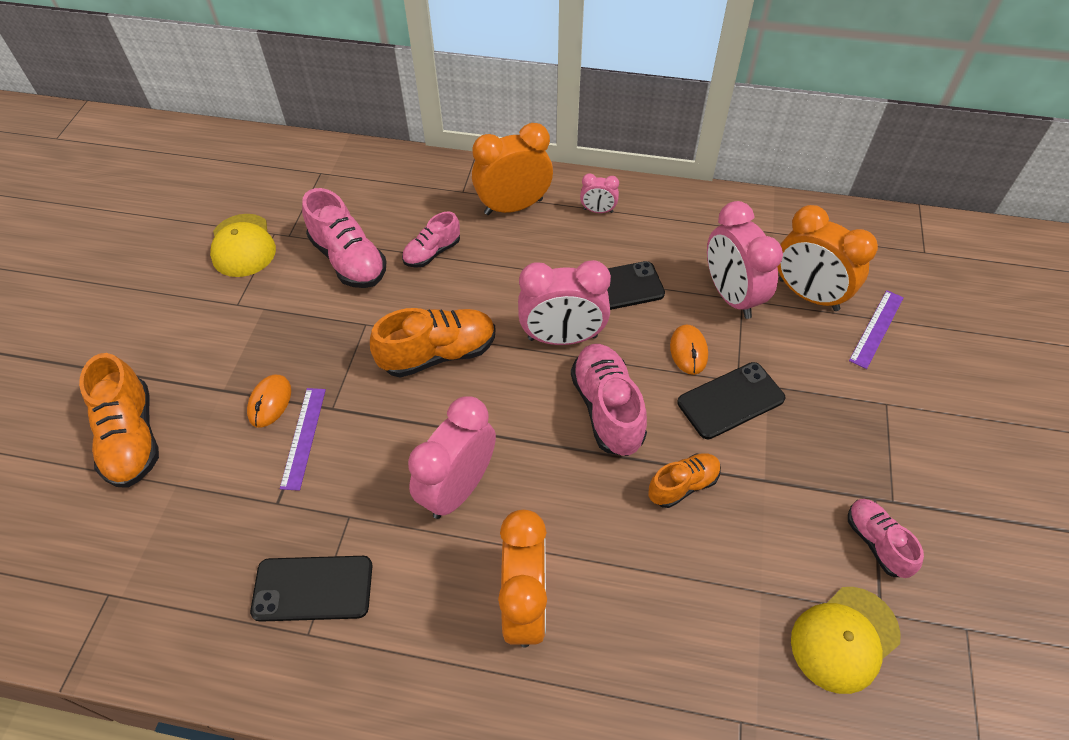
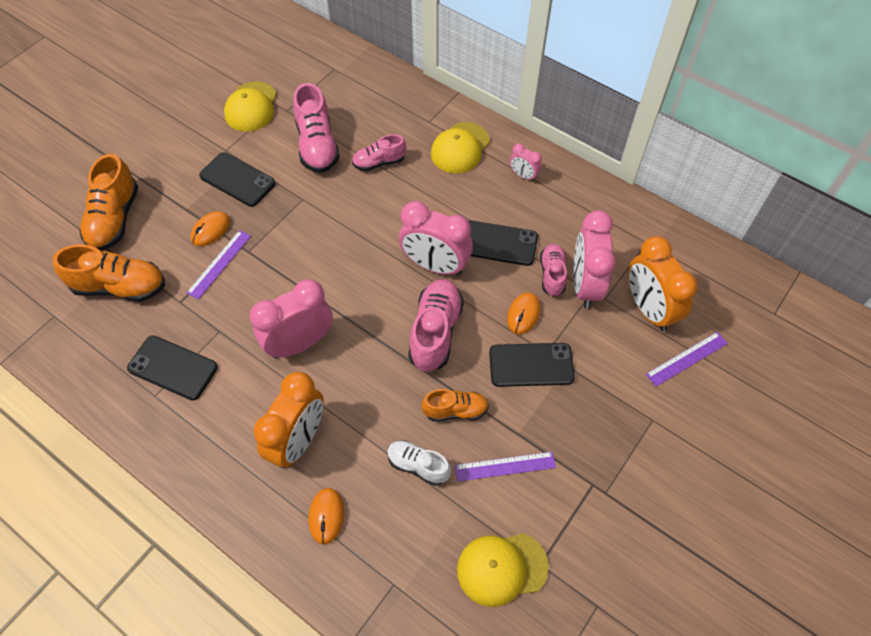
camera: 25 degrees right, 5 degrees up
orange shoe [370,308,496,378] -> orange shoe moved to [53,244,165,302]
orange clock [472,123,553,215] -> yellow cap [431,122,490,174]
pink shoe [848,499,924,578] -> pink shoe moved to [540,244,567,297]
none -> black phone [199,152,275,207]
none -> orange mouse [308,488,344,545]
none -> white shoe [387,440,451,486]
none -> purple ruler [455,452,556,482]

